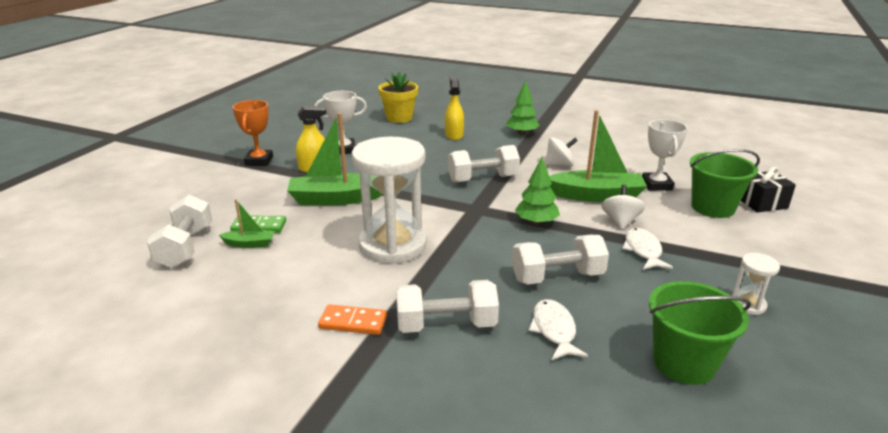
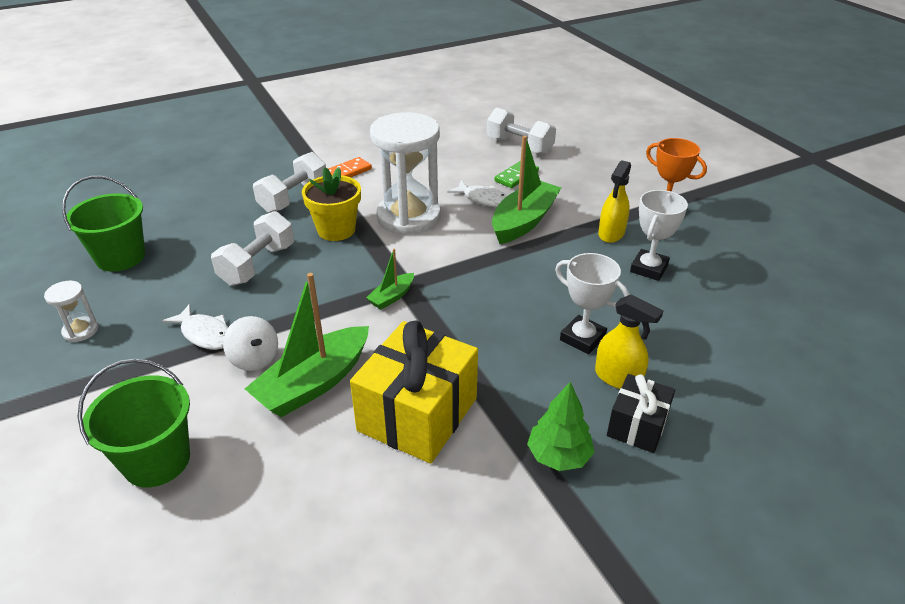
camera: 130 degrees right, 10 degrees up
green boat [219,199,275,248] -> green boat moved to [366,249,414,309]
yellow flower pot [378,71,418,123] -> yellow flower pot moved to [302,167,361,241]
white dumbbell [448,145,520,183] -> none
green tree [515,157,560,225] -> none
white fish [528,299,588,360] -> white fish moved to [447,180,508,207]
white spinning top [545,137,578,166] -> yellow gift [350,320,478,464]
white trophy [642,119,688,191] -> white trophy moved to [555,253,630,354]
black gift [741,167,796,213] -> black gift moved to [607,374,675,453]

